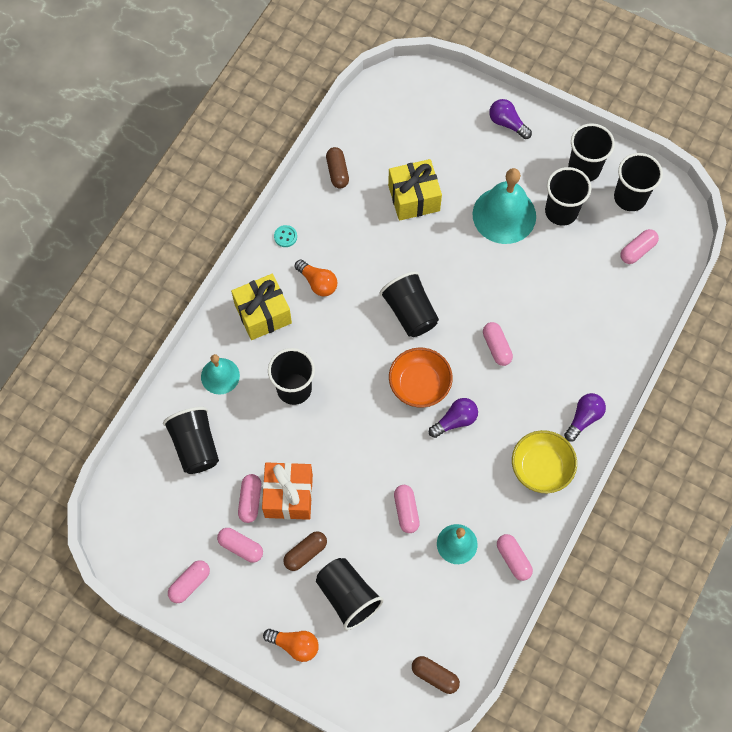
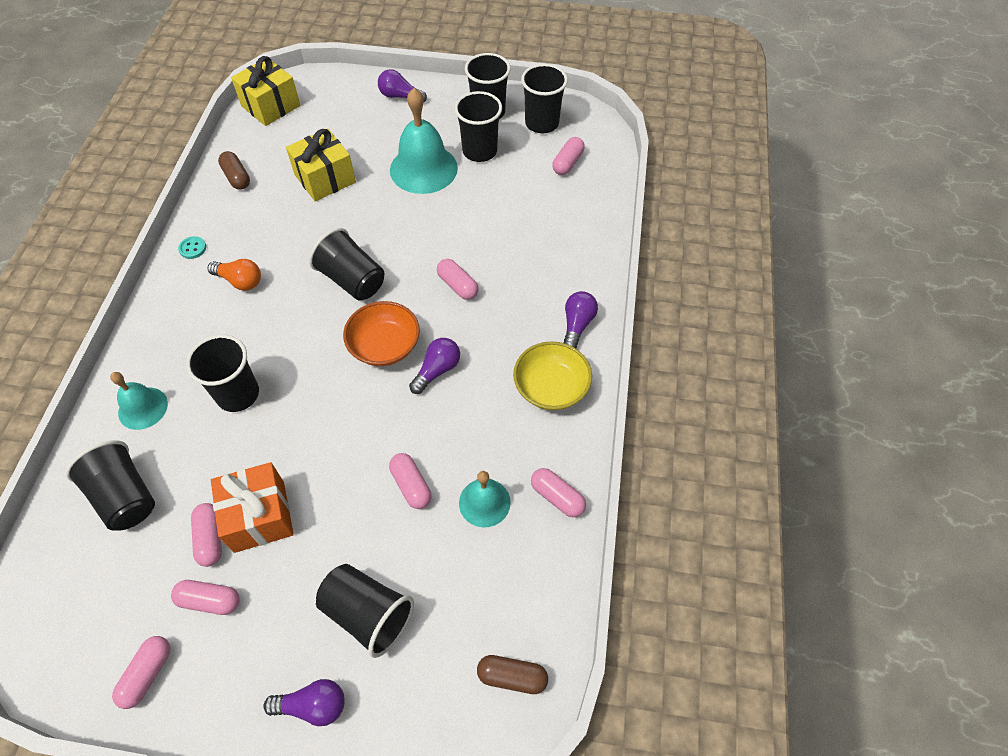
camera: 20 degrees left, 10 degrees down
yellow gift [231,274,292,340] -> yellow gift moved to [231,56,300,126]
orange light bulb [263,629,319,662] -> purple light bulb [263,679,345,726]
brown capsule [283,531,327,571] -> none

